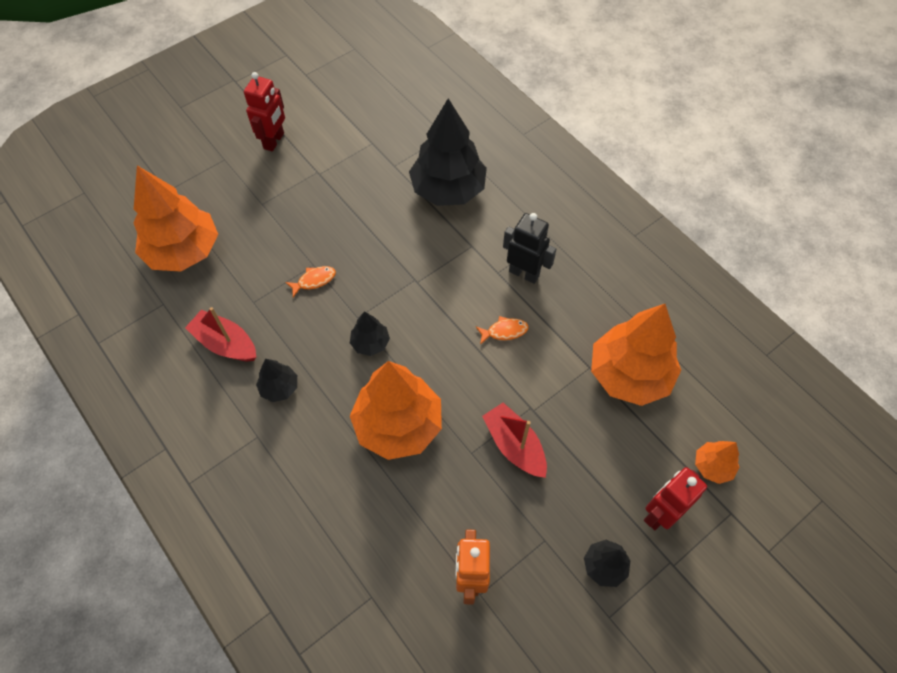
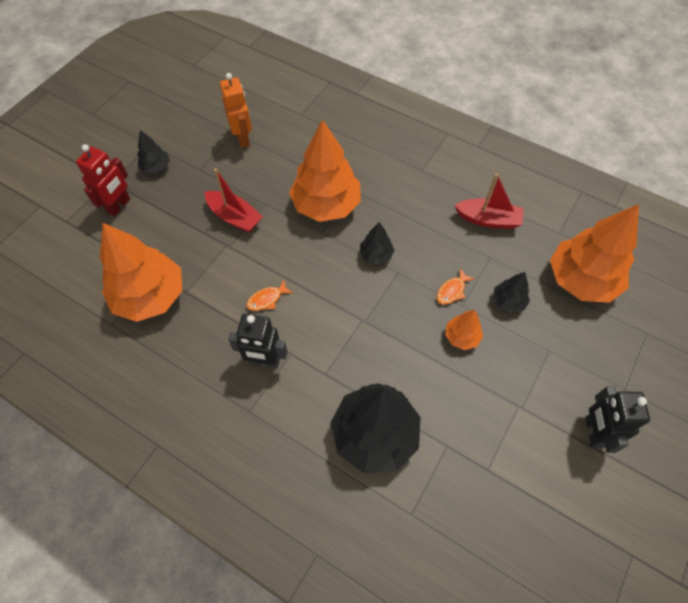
camera: 160 degrees right, 0 degrees up
red robot [244,72,285,152] -> black robot [585,387,650,453]
black tree [256,359,297,402] -> black tree moved to [493,272,530,313]
orange tree [695,441,740,484] -> orange tree moved to [445,310,483,350]

